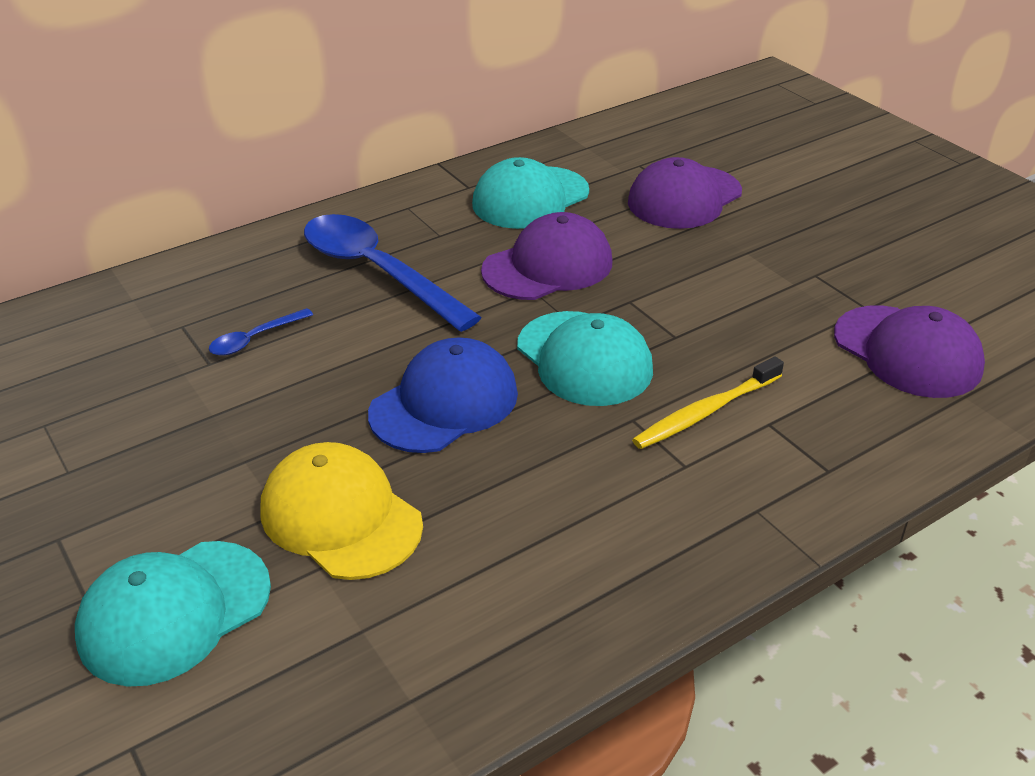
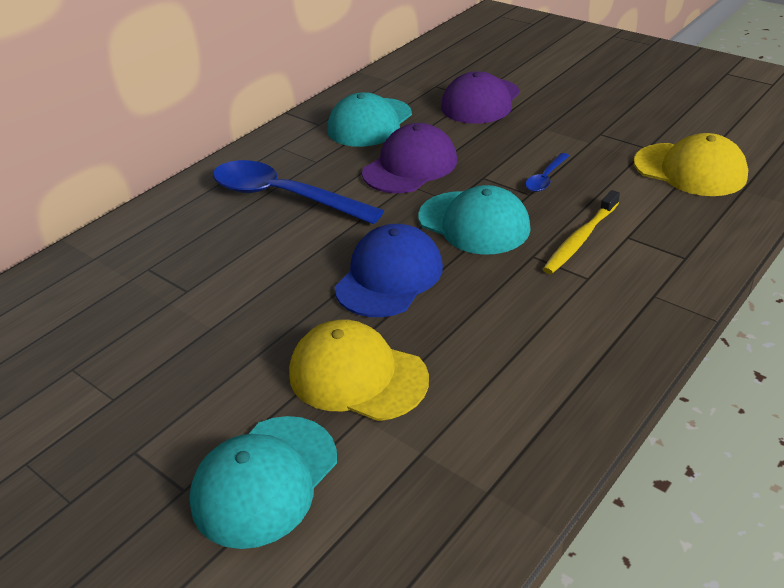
camera: 15 degrees left, 0 degrees up
blue spoon [209,308,313,356] -> blue spoon moved to [525,153,569,192]
purple cap [834,306,985,398] -> yellow cap [634,133,748,196]

